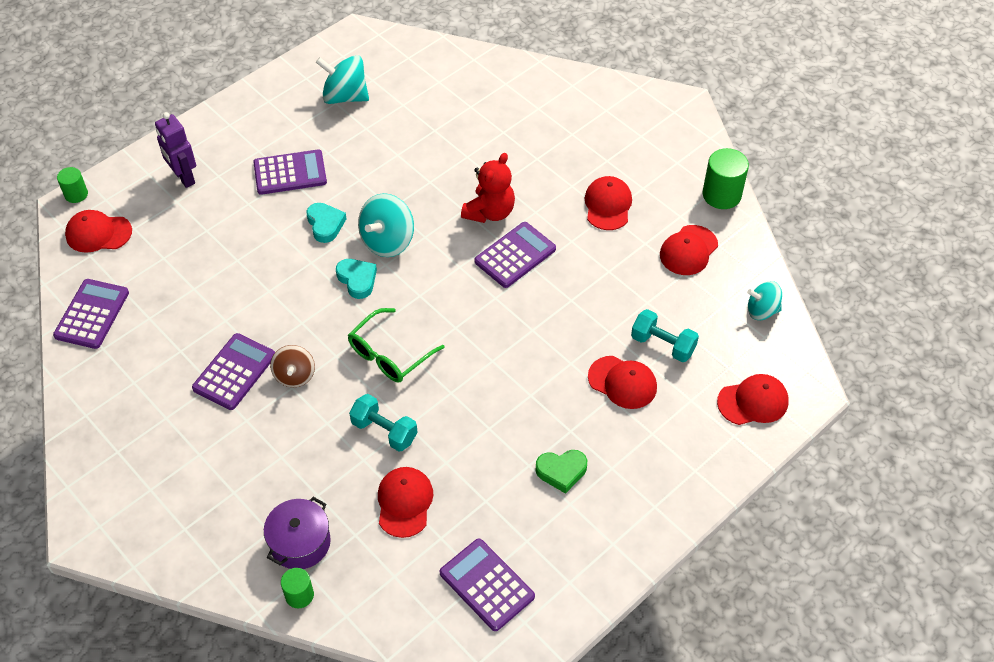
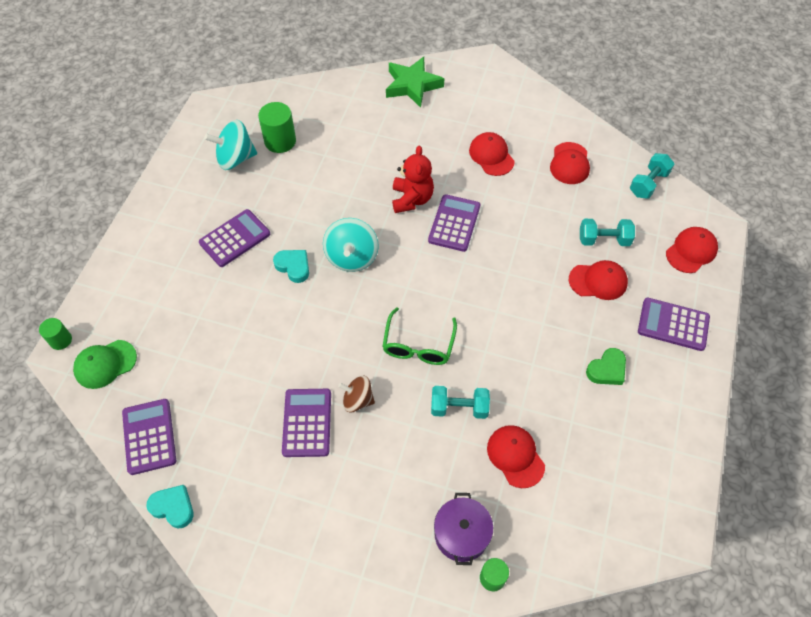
camera: 30 degrees left, 5 degrees up
red cap [65,210,132,253] -> green cap [73,340,137,389]
purple robot [155,112,196,188] -> none
brown spinning top [270,345,315,387] -> brown spinning top turned 135 degrees clockwise [338,376,375,412]
turquoise heart [336,259,377,299] -> turquoise heart moved to [147,485,193,529]
purple calculator [440,538,535,631] -> purple calculator moved to [638,298,710,351]
green cylinder [702,148,749,209] -> green cylinder moved to [258,102,296,153]
turquoise spinning top [747,281,782,320] -> turquoise dumbbell [630,153,674,199]
none -> green star [386,57,445,108]

